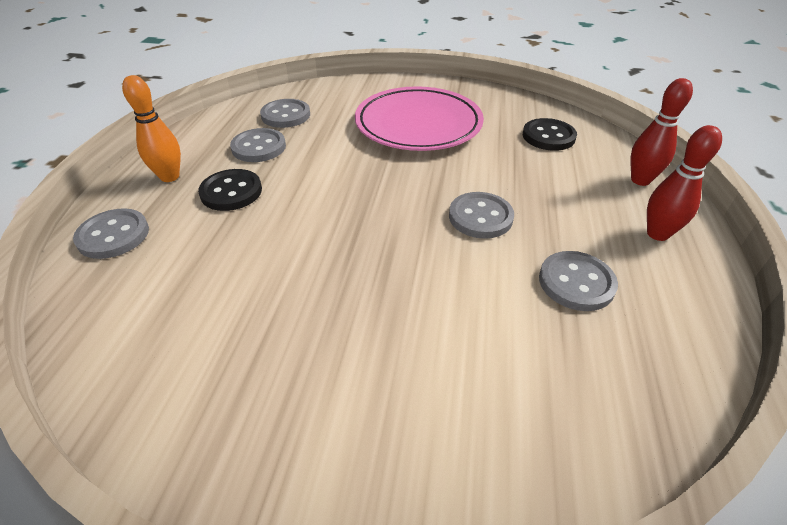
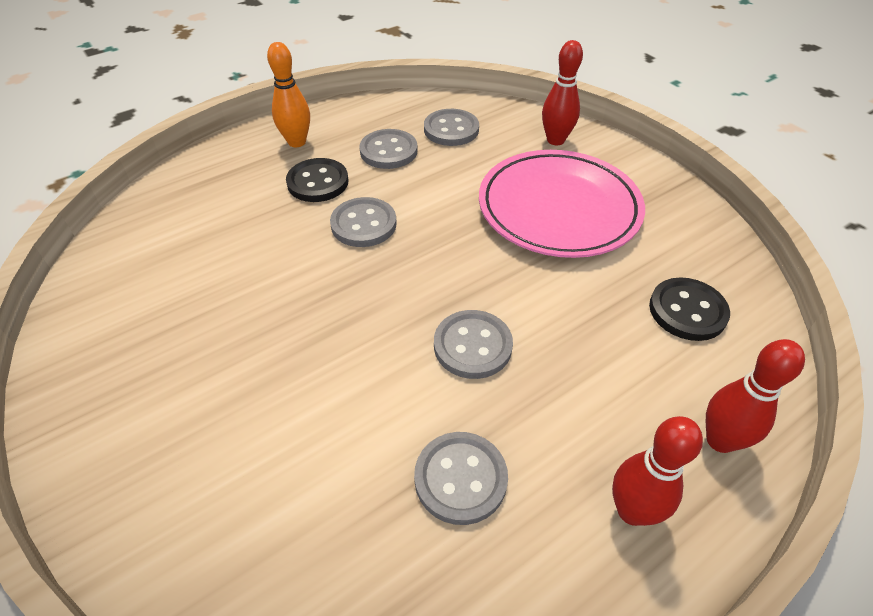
camera: 45 degrees right, 5 degrees up
grey button [73,208,149,259] -> grey button moved to [330,197,397,247]
none -> red bowling pin [542,40,583,145]

